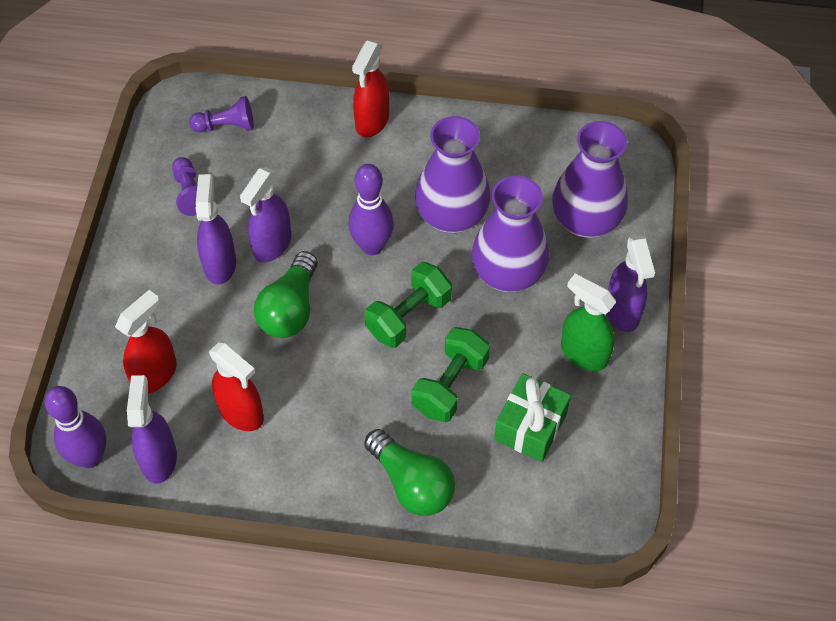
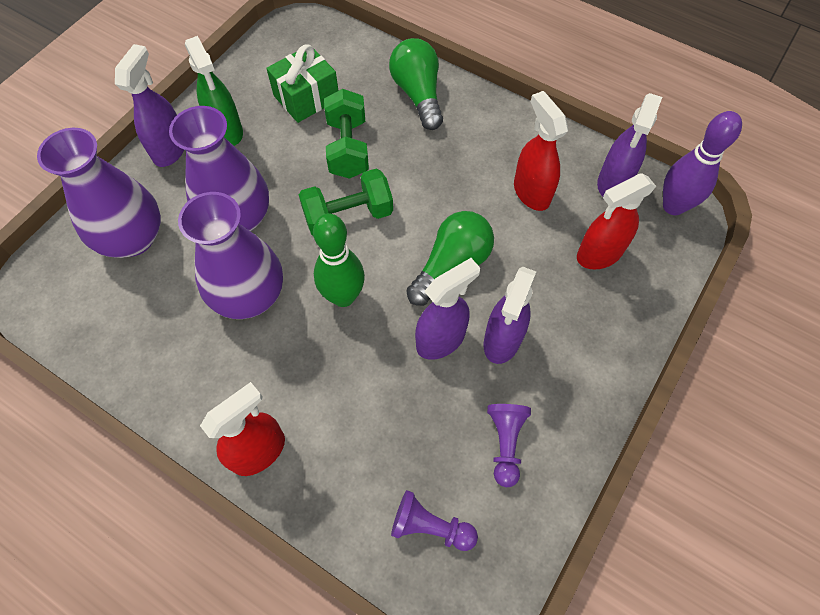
camera: 155 degrees left, 5 degrees up
purple bowling pin [348,164,394,255] -> green bowling pin [313,213,365,307]
green dumbbell [412,327,490,422] -> green dumbbell turned 60 degrees counterclockwise [324,89,369,179]

